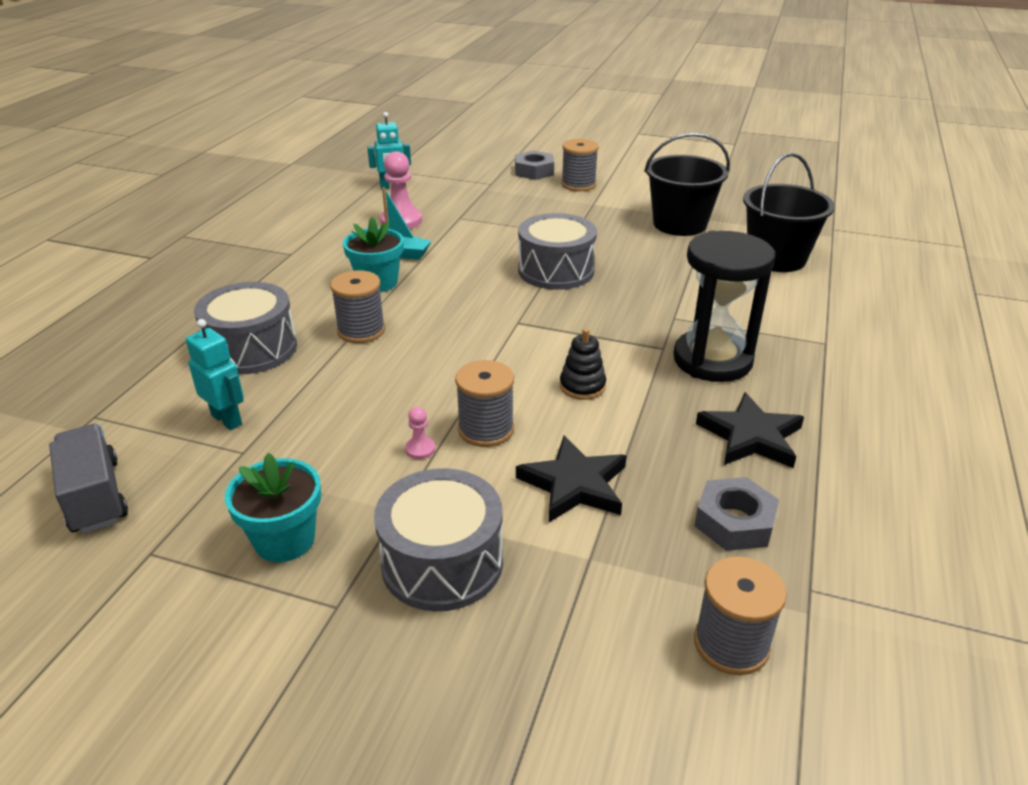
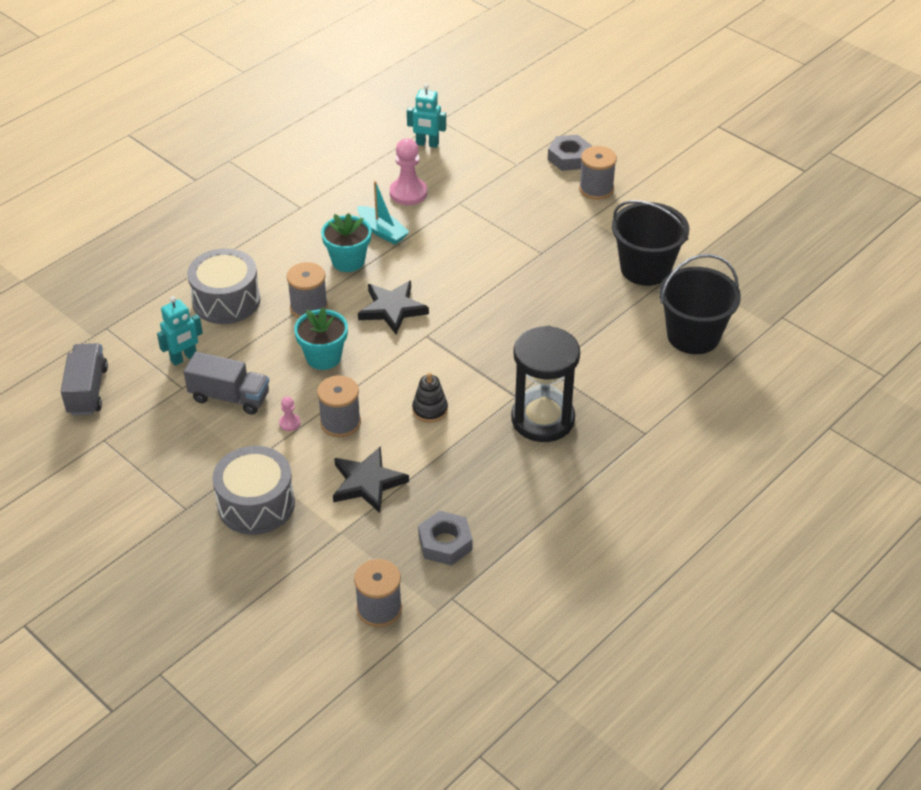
camera: 25 degrees right, 10 degrees up
turquoise robot [186,319,244,430] -> turquoise robot turned 75 degrees clockwise [157,296,203,366]
turquoise flower pot [225,453,321,562] -> turquoise flower pot moved to [294,307,348,370]
grey drum [518,213,597,290] -> none
black star [696,392,804,468] -> black star moved to [358,280,429,334]
none -> grey truck [184,352,269,415]

